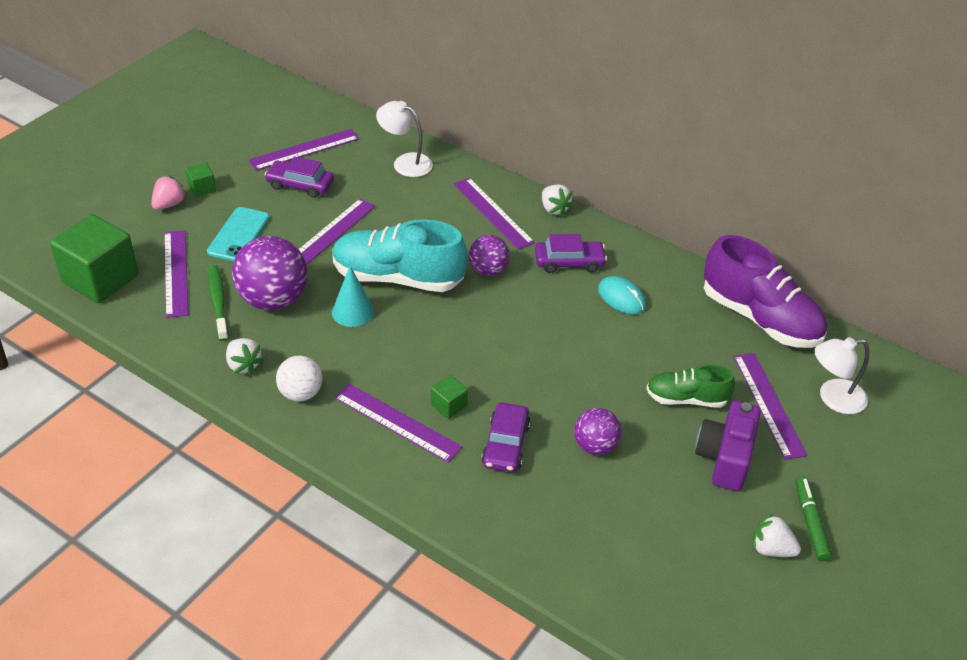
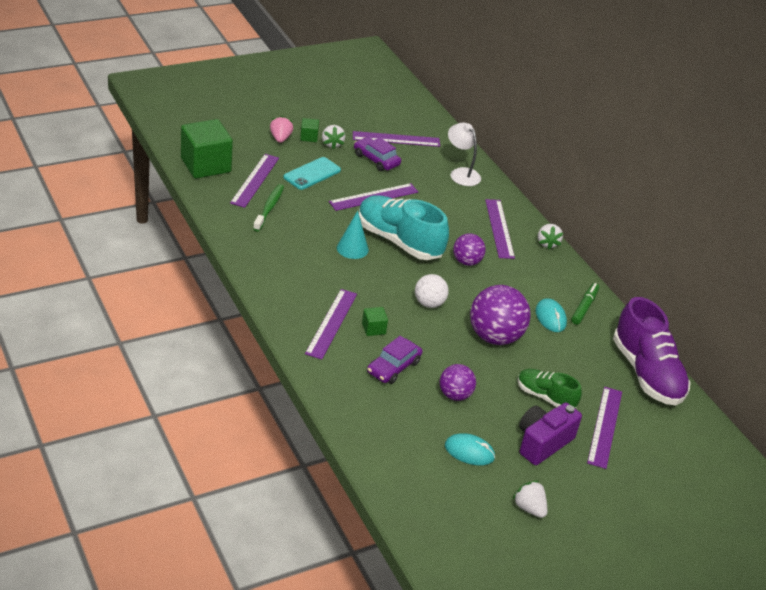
camera: 25 degrees right, 5 degrees down
pink strawberry [151,176,187,210] -> pink strawberry turned 60 degrees counterclockwise [270,116,293,143]
white strawberry [226,338,264,374] -> white strawberry moved to [322,125,345,149]
purple ball [232,236,308,310] -> purple ball moved to [470,285,531,345]
white ball [276,356,322,401] -> white ball moved to [415,274,449,308]
purple ruler [334,384,462,463] -> purple ruler turned 45 degrees clockwise [305,289,357,359]
purple car [535,234,607,273] -> none
green marker [796,476,832,561] -> green marker moved to [571,283,599,325]
white lamp [814,337,869,414] -> none
none -> turquoise mouse [445,433,495,465]

